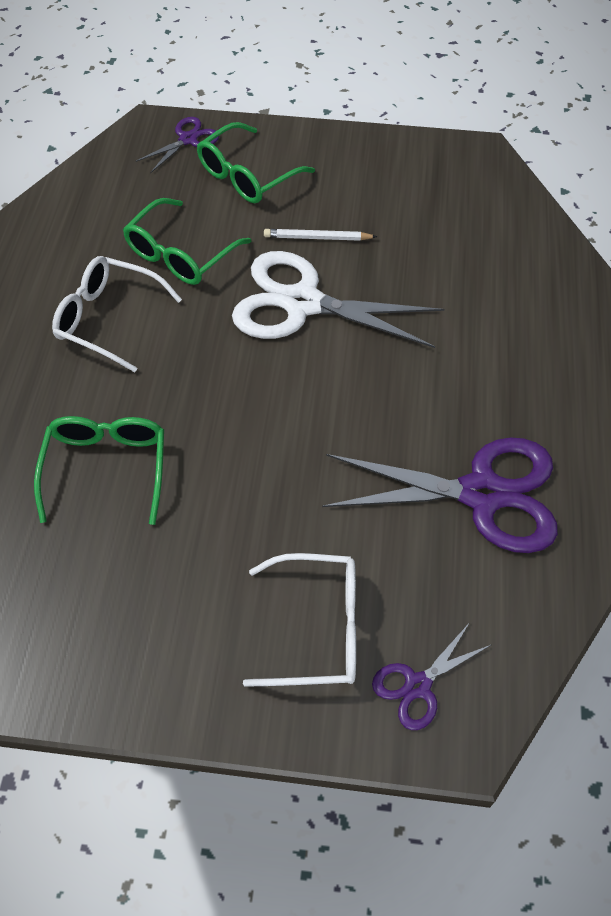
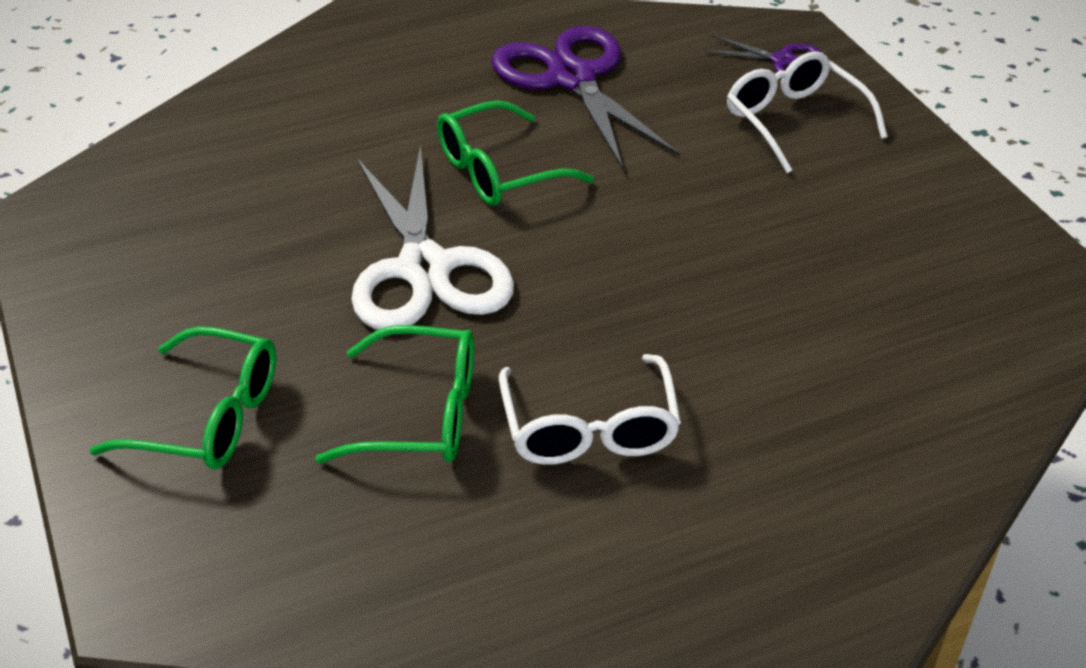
camera: 120 degrees left, 15 degrees down
green glasses [34,416,164,525] -> green glasses moved to [437,100,594,206]
purple scissors [136,117,219,173] -> none
white pencil [264,229,377,241] -> none

